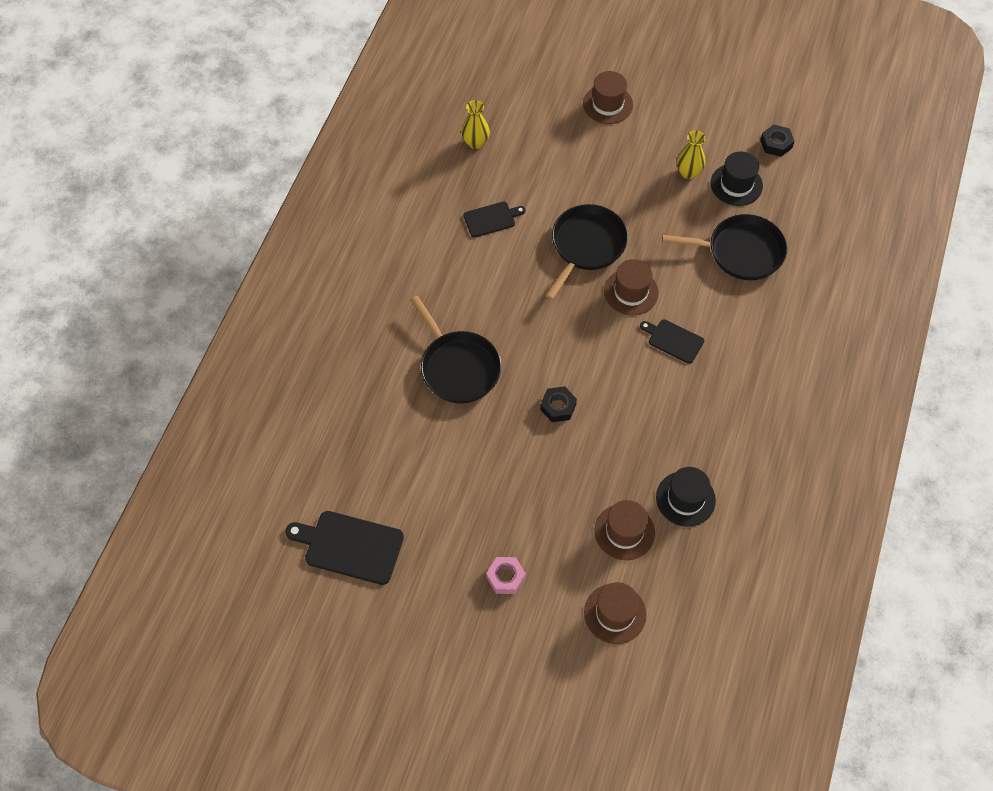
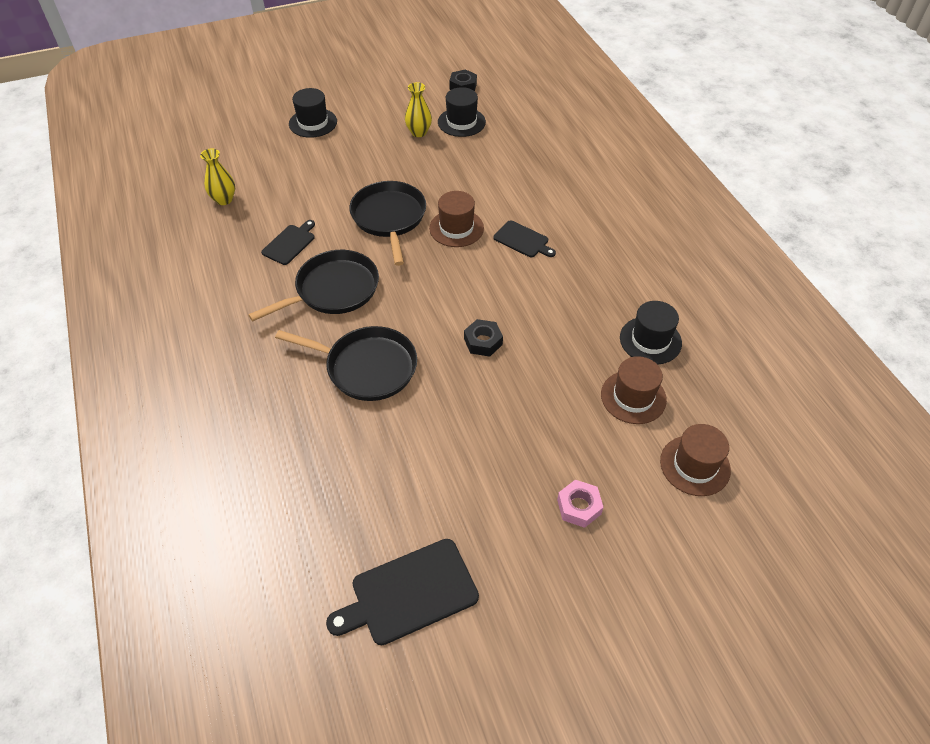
camera: 40 degrees left, 10 degrees down
brown hat [583,71,633,124] -> black hat [289,88,337,138]
black cutting board [640,319,704,364] -> black cutting board turned 135 degrees counterclockwise [493,220,556,257]
black pan [662,214,787,280] -> black pan moved to [248,250,379,321]

